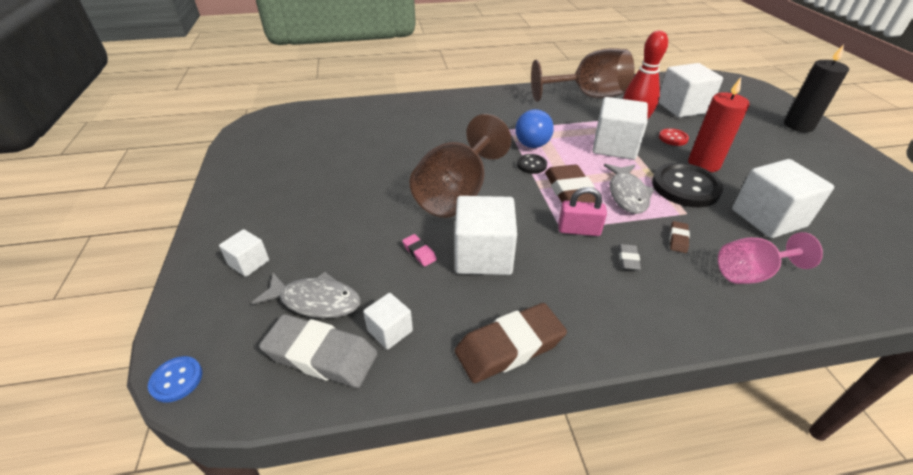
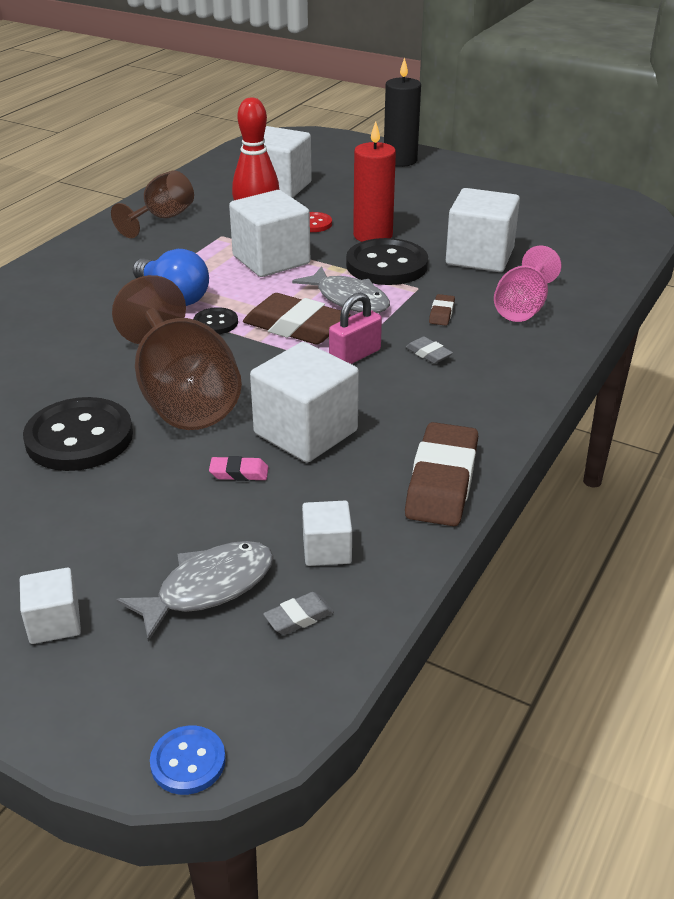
camera: 50 degrees left, 5 degrees down
grey eraser [259,314,378,388] -> grey eraser [263,592,334,635], size x0.45
brown goblet [531,48,634,102] -> brown goblet [111,170,194,238], size x0.59
brown eraser [670,221,690,253] -> brown eraser turned 45 degrees clockwise [429,294,455,326]
none -> black button [23,397,133,471]

